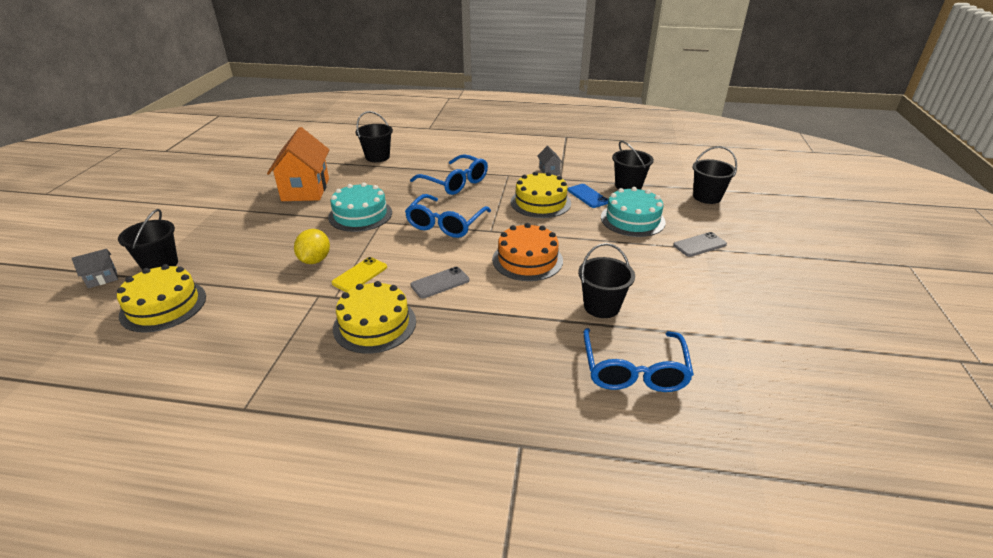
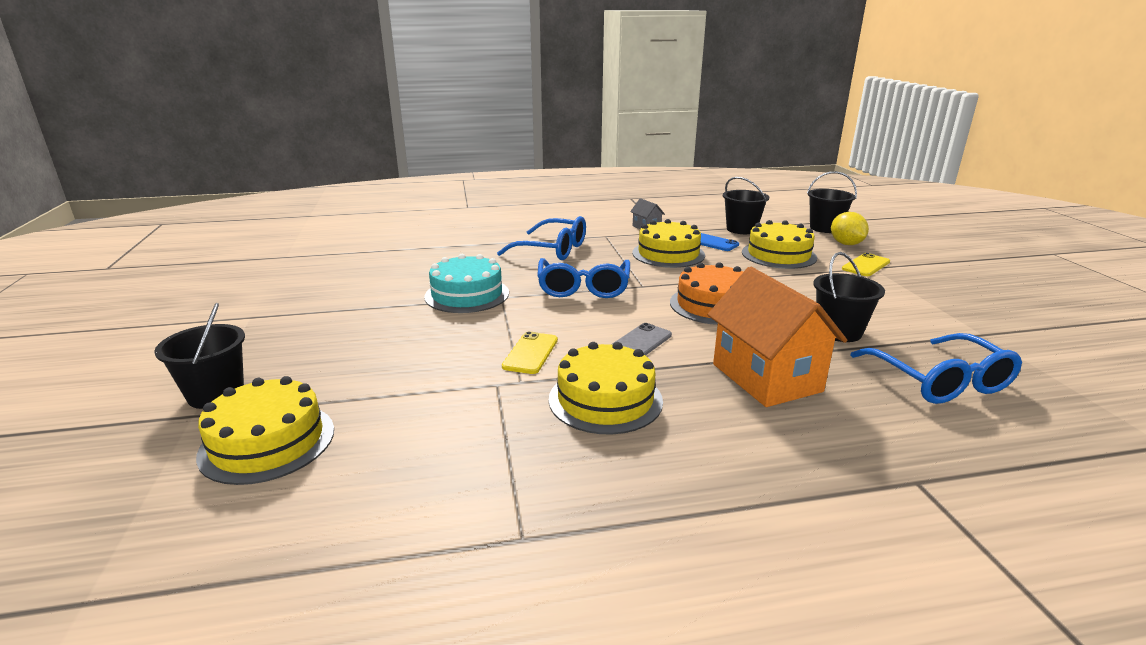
camera: 20 degrees left, 10 degrees down
grey house [72,249,118,288] -> none
orange house [267,127,329,201] -> orange house moved to [707,267,847,407]
yellow lemon [294,229,330,264] -> yellow lemon moved to [831,212,869,245]
black bucket [355,111,393,162] -> none
turquoise cake [601,187,666,237] -> yellow cake [742,220,817,269]
grey phone [673,232,727,257] -> yellow phone [842,253,890,276]

